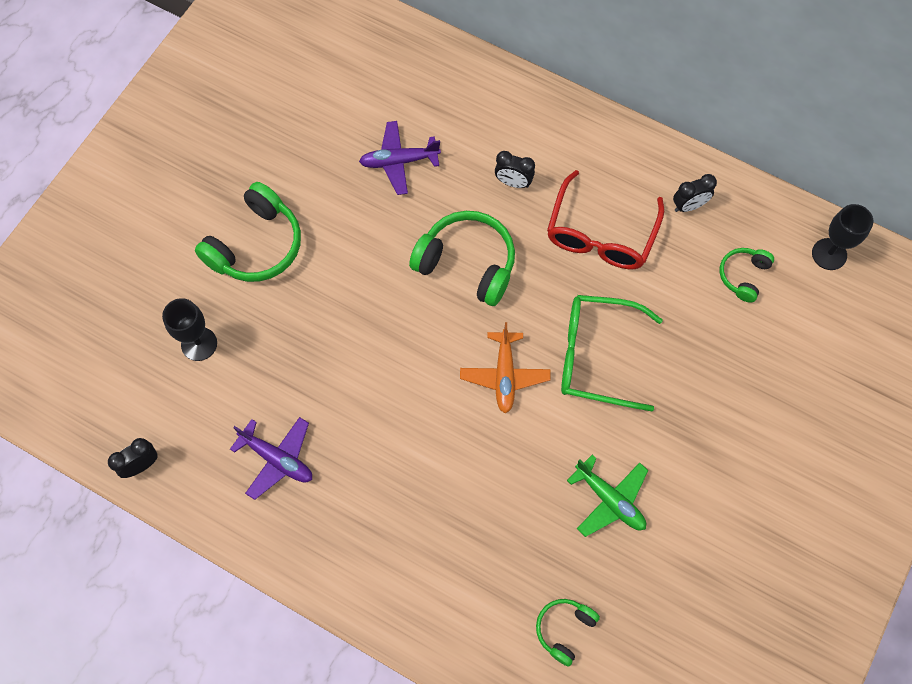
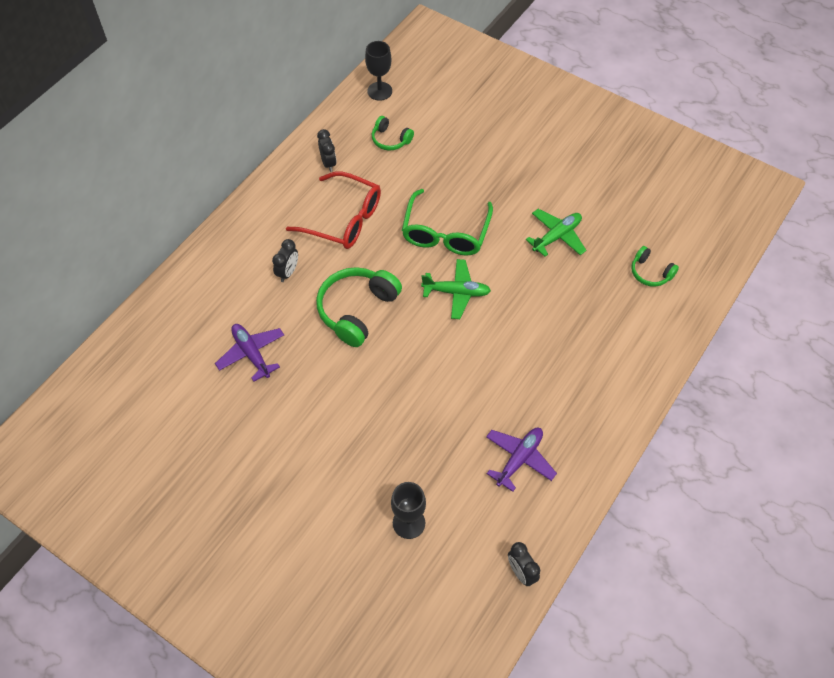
camera: 85 degrees left, 10 degrees down
green headphones [195,182,301,282] -> none
purple plane [359,121,441,195] -> purple plane turned 150 degrees clockwise [215,324,284,382]
orange plane [460,322,551,413] -> green plane [421,259,491,319]

